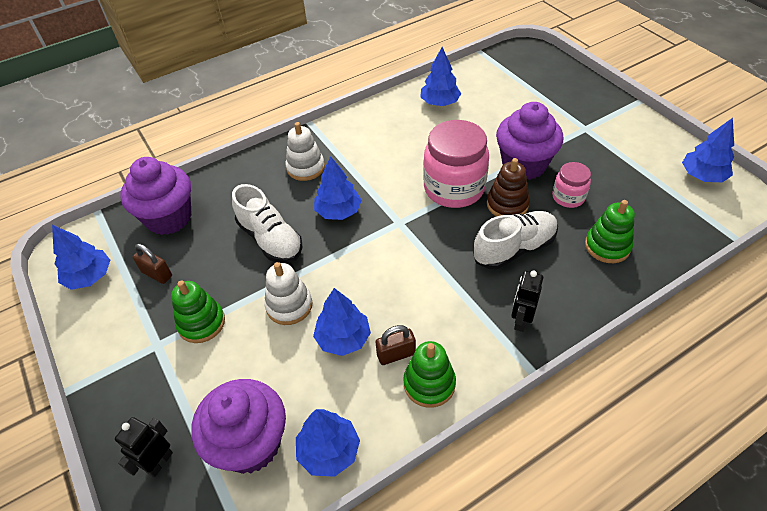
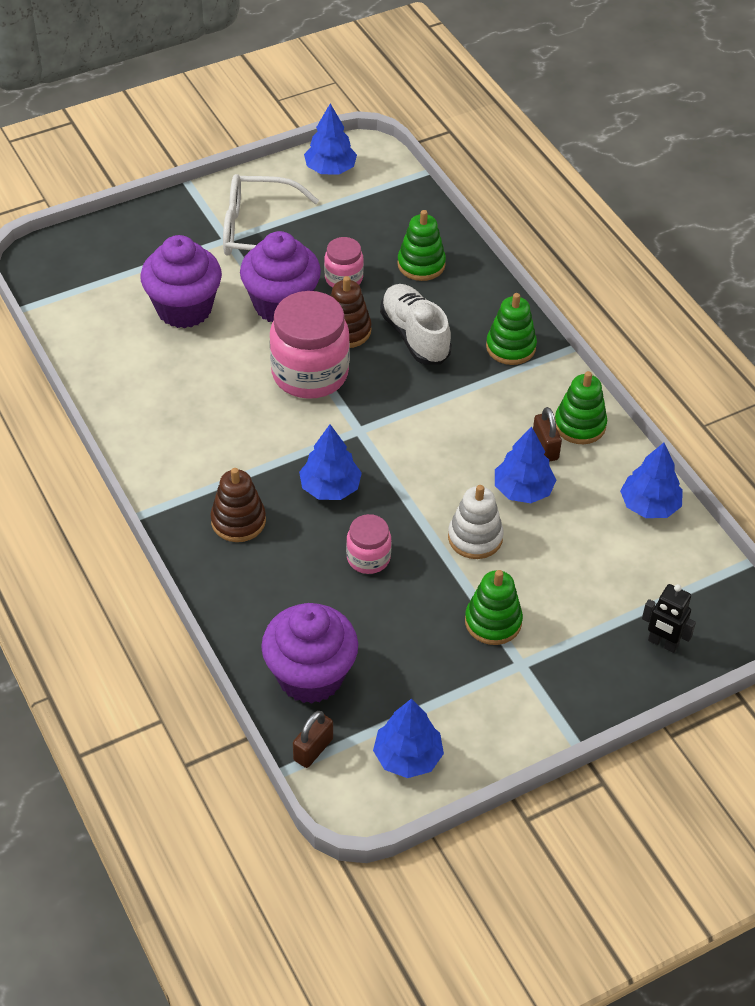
camera: 90 degrees left, 0 degrees up
brown padlock [133,244,172,284] -> brown padlock moved to [293,711,333,768]
purple cupcake [191,379,286,474] -> purple cupcake moved to [140,235,222,328]
white shoe [232,184,303,263] -> pink jar [346,514,392,574]
white stacking toy [285,122,325,181] -> brown stacking toy [211,468,266,542]
blue tree [420,47,461,106] -> none
black robot [511,271,543,332] -> green stacking toy [486,293,537,365]
none -> white glasses [223,174,319,256]

